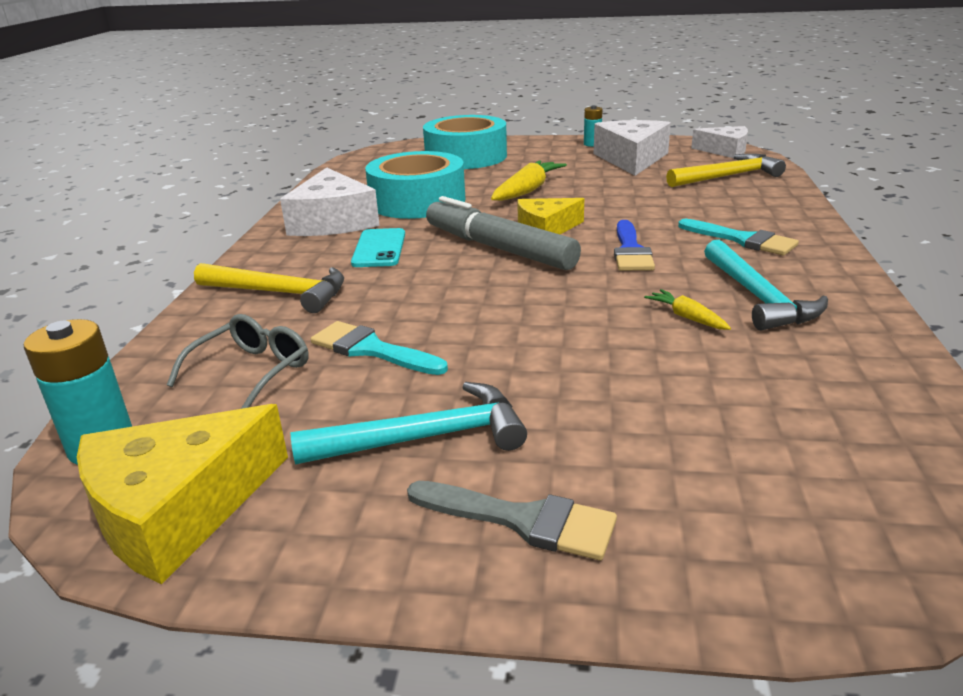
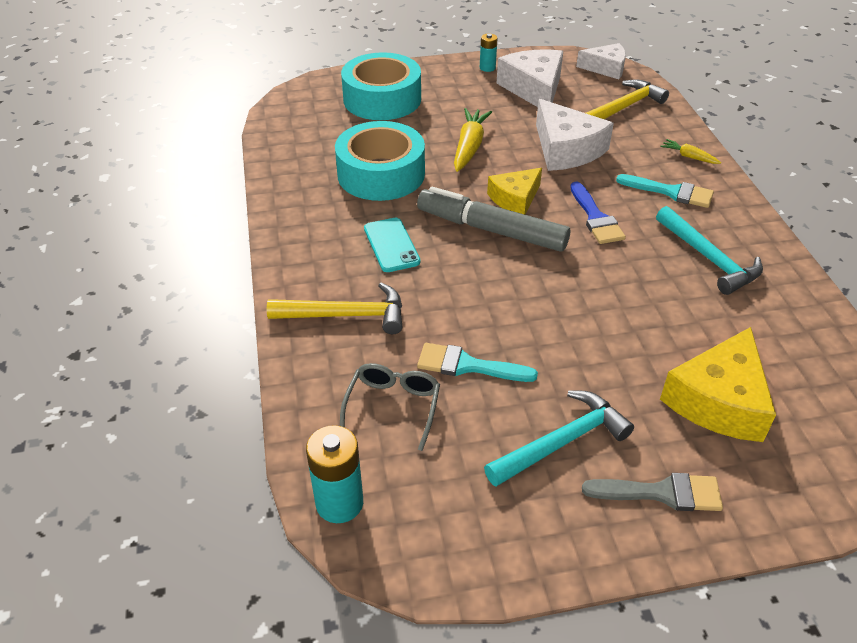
camera: 20 degrees left, 15 degrees up
yellow cheese [77,404,288,584] -> yellow cheese moved to [660,327,776,442]
white cheese [280,167,380,236] -> white cheese moved to [536,99,614,171]
yellow carrot [644,289,731,330] -> yellow carrot moved to [660,139,721,164]

